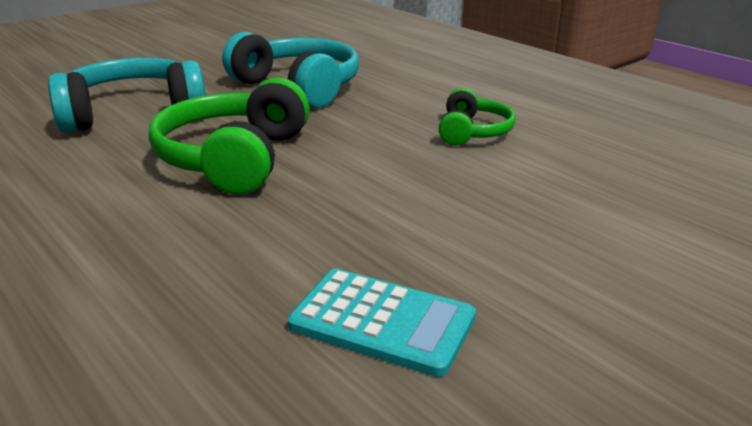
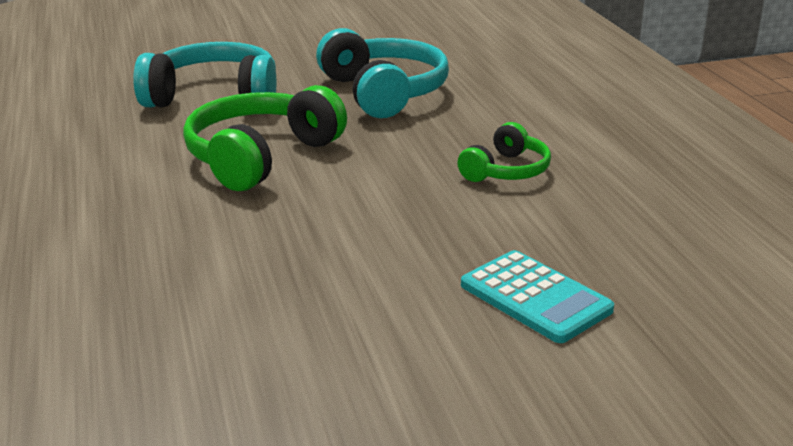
camera: 25 degrees right, 0 degrees up
turquoise calculator [287,269,476,377] -> turquoise calculator moved to [461,250,614,343]

